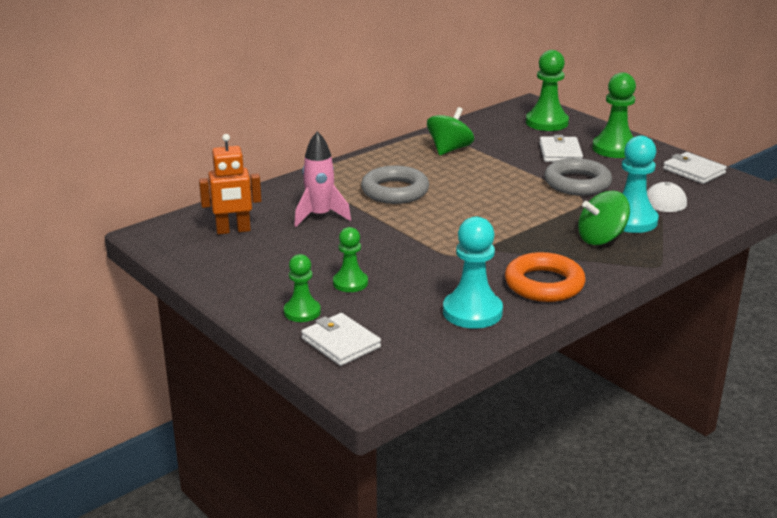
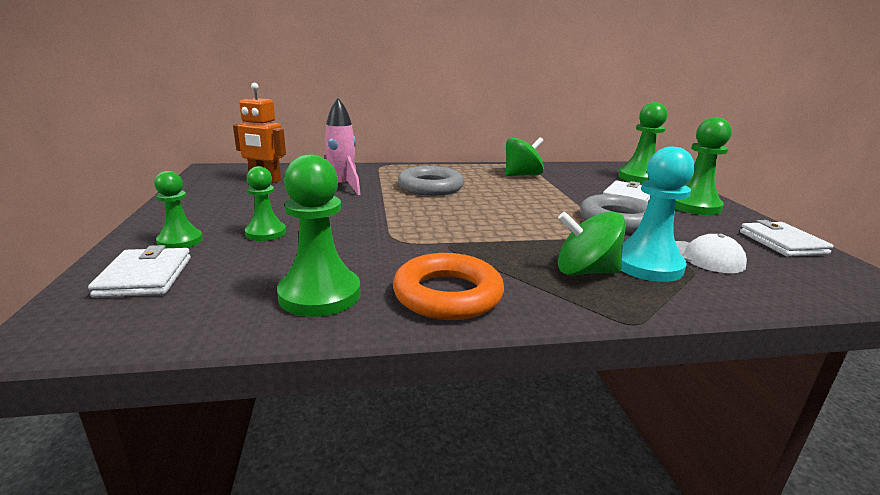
camera: 30 degrees right, 5 degrees down
turquoise pawn [443,217,503,329] -> green pawn [277,154,361,317]

